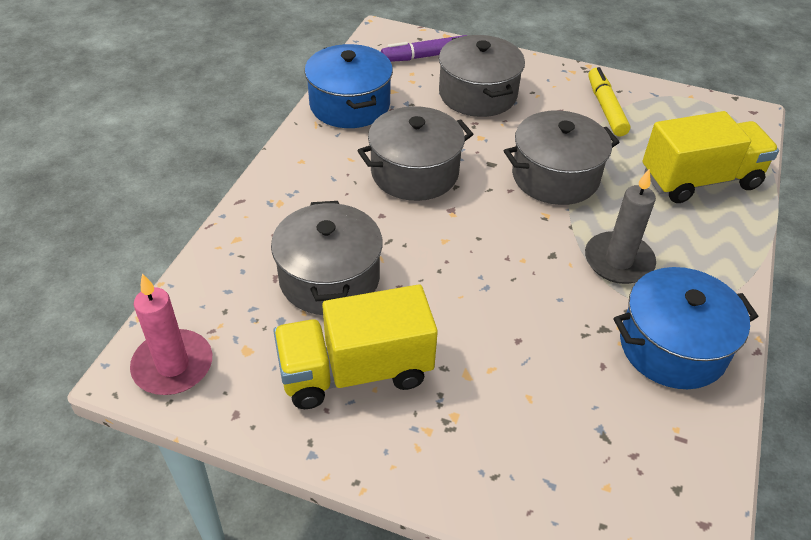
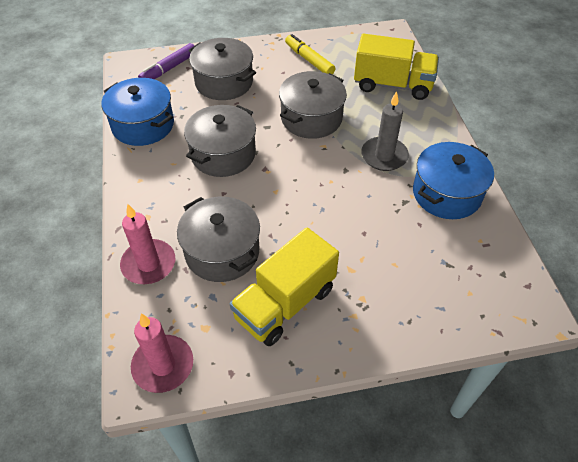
camera: 30 degrees left, 5 degrees up
yellow truck [642,111,779,203] -> yellow truck turned 60 degrees clockwise [354,34,439,100]
none -> pink candle [120,204,175,284]

